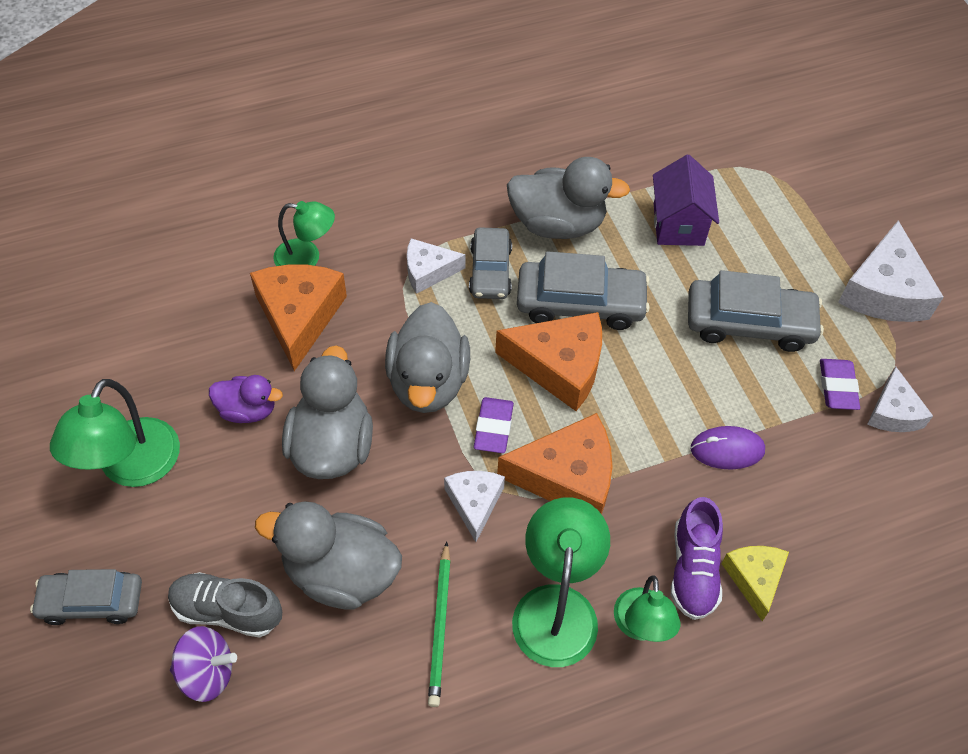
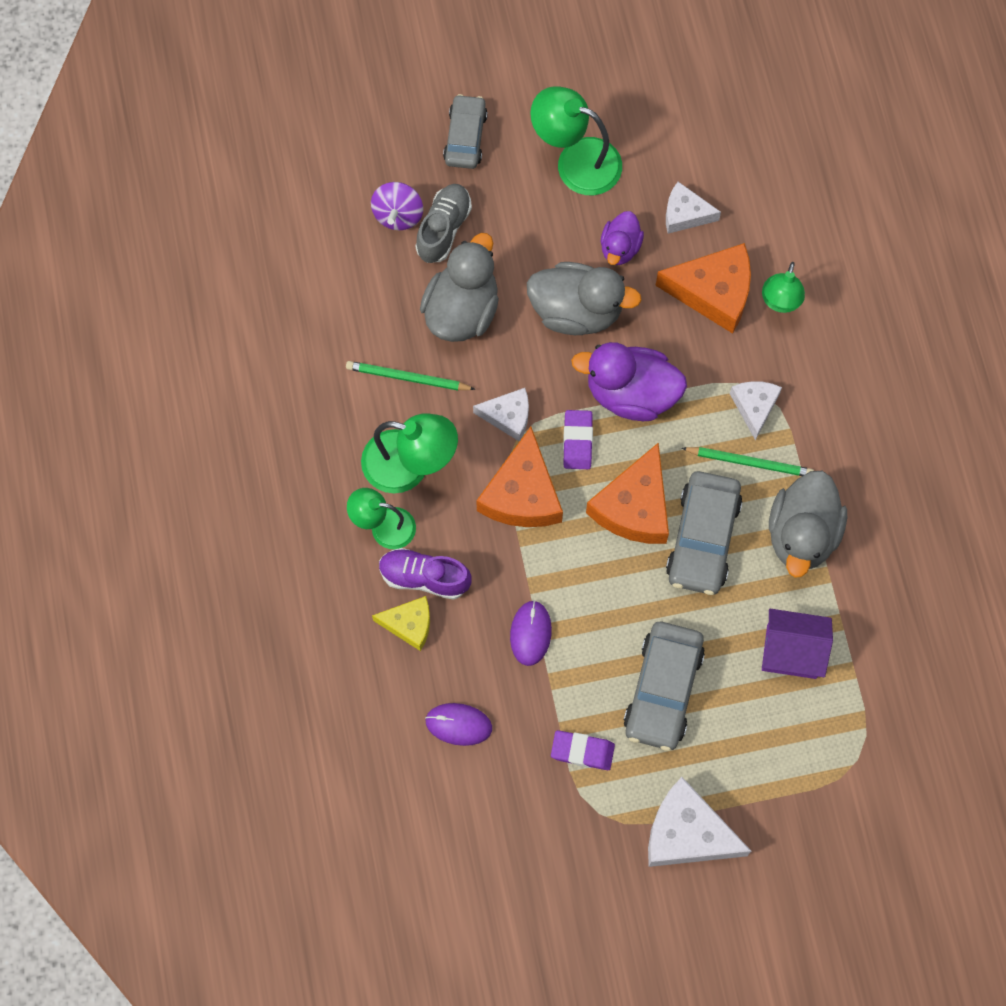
camera: 100 degrees right, 15 degrees up
grey duck [385,302,470,413] -> purple duck [571,342,687,421]
grey car [469,227,512,299] -> green pencil [681,447,814,476]
purple eraser [474,397,514,453] -> purple eraser turned 75 degrees clockwise [563,410,593,469]
white cheese [867,367,933,432] -> white cheese moved to [666,182,721,234]
none -> purple mouse [425,703,492,746]

